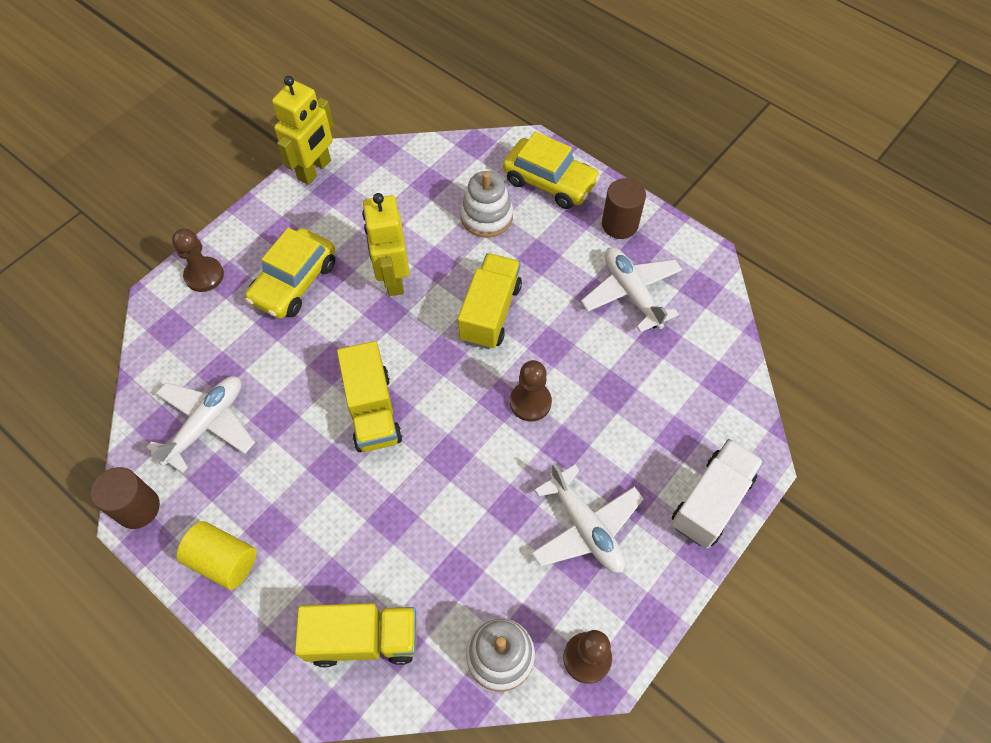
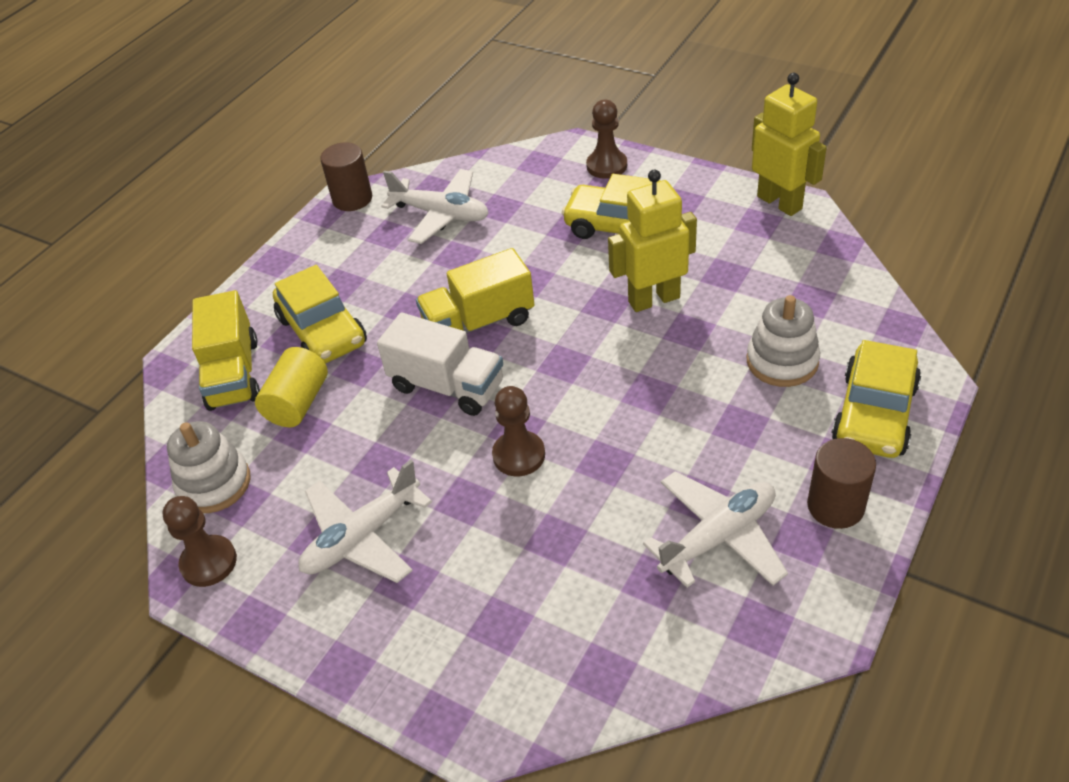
camera: 85 degrees right, 15 degrees down
yellow cylinder [177,521,256,590] -> yellow cylinder moved to [255,347,328,427]
yellow robot [272,76,334,185] -> yellow robot turned 150 degrees counterclockwise [752,73,827,216]
yellow truck [457,253,522,349] -> none
white truck [671,439,764,549] -> white truck moved to [377,312,503,416]
none -> yellow car [273,265,367,364]

